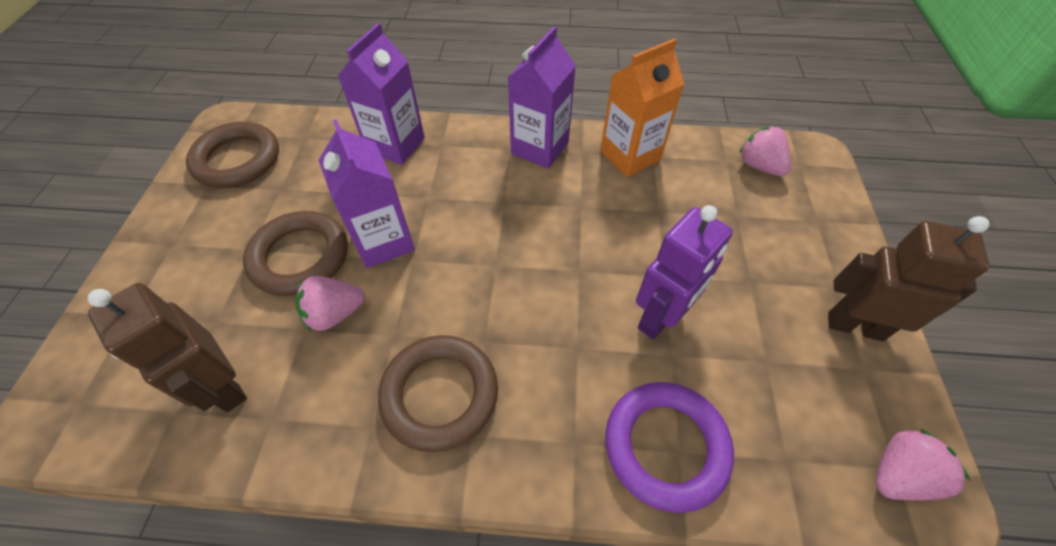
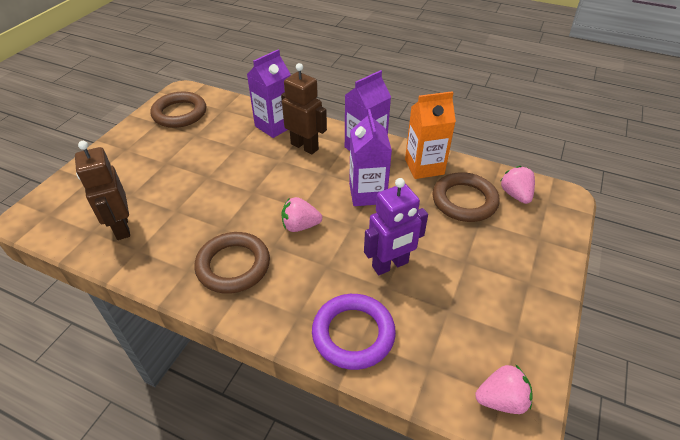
camera: 20 degrees right, 10 degrees down
brown ring [243,211,348,296] -> brown ring moved to [432,172,500,222]
pink strawberry [295,276,365,332] -> pink strawberry moved to [281,197,322,232]
purple carton [318,119,415,268] -> purple carton moved to [349,109,392,206]
brown robot [828,216,990,341] -> brown robot moved to [281,63,327,154]

